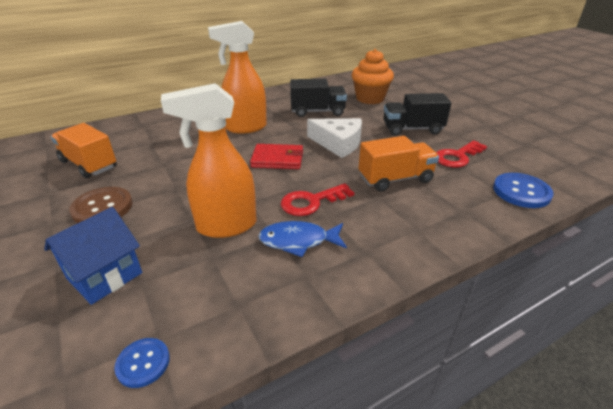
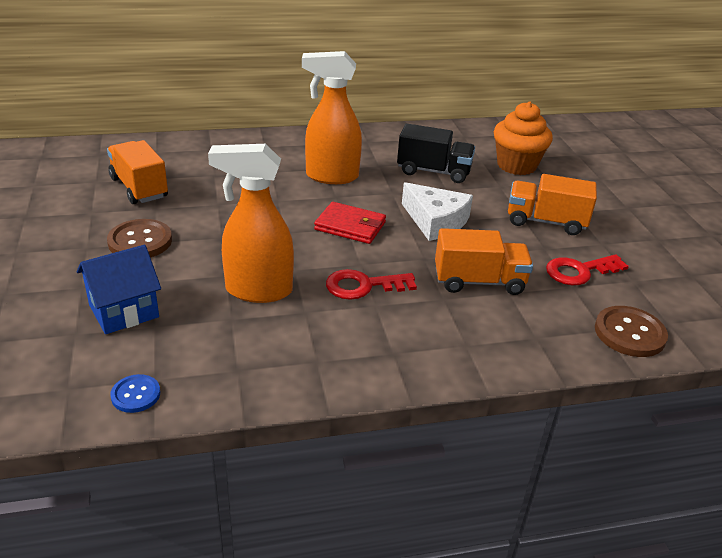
camera: 15 degrees right, 0 degrees up
blue fish [258,221,347,257] -> none
black truck [383,93,451,136] -> orange truck [508,174,597,235]
blue button [493,173,554,208] -> brown button [595,306,668,357]

